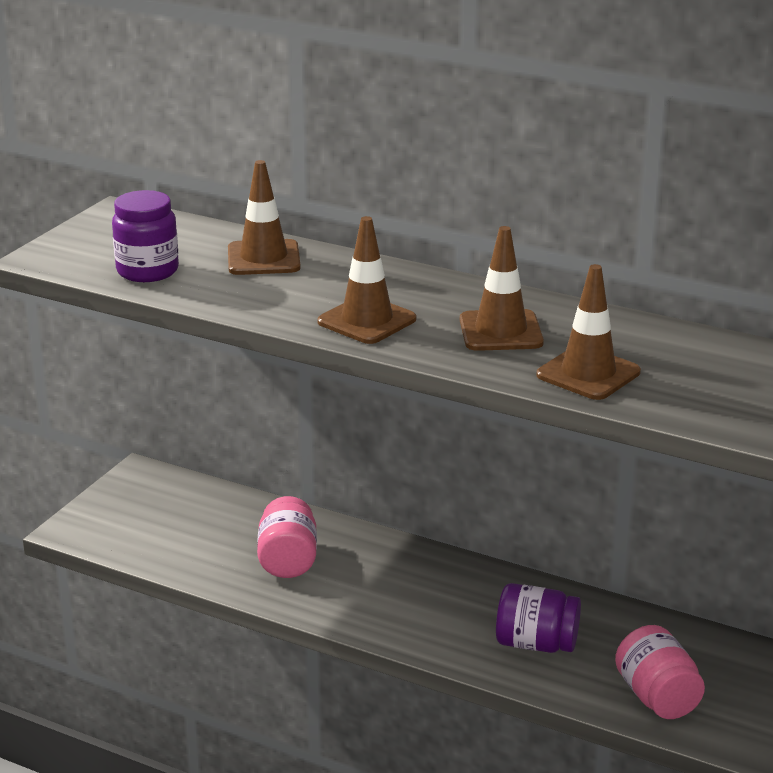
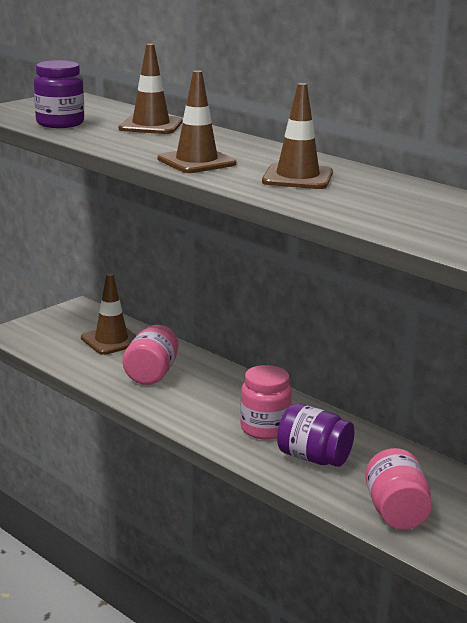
camera: 15 degrees right, 5 degrees down
brown traffic cone [536,264,641,400] -> brown traffic cone moved to [81,273,137,355]
none -> pink jar [240,365,292,440]

